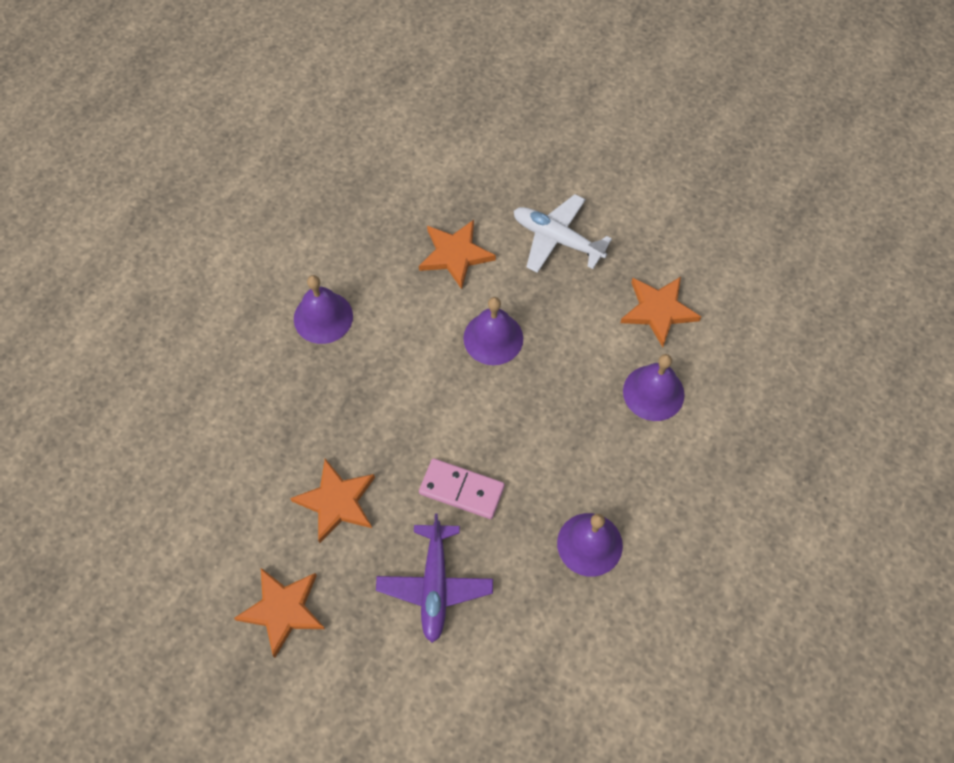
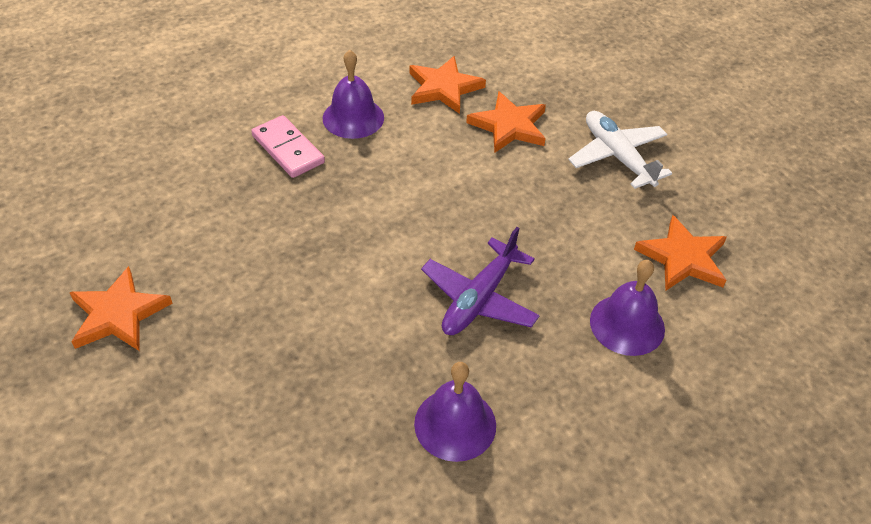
camera: 30 degrees right, 15 degrees down
orange star [290,459,375,543] -> orange star moved to [409,56,486,114]
purple plane [376,513,493,643] -> purple plane moved to [421,227,540,335]
pink domino [419,458,505,519] -> pink domino moved to [251,115,325,178]
purple bell [463,297,523,365] -> none

